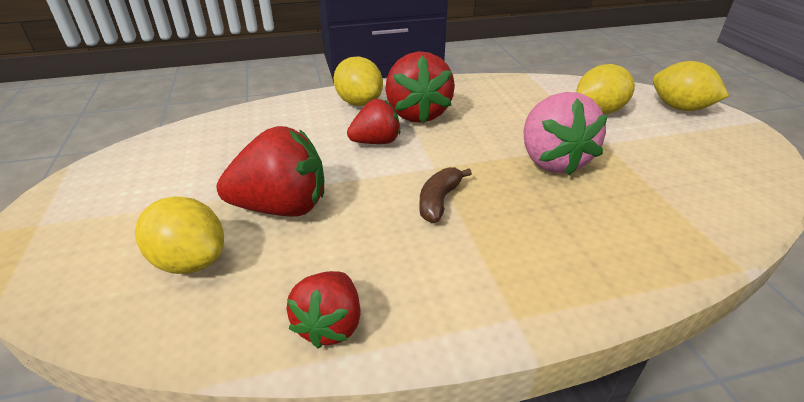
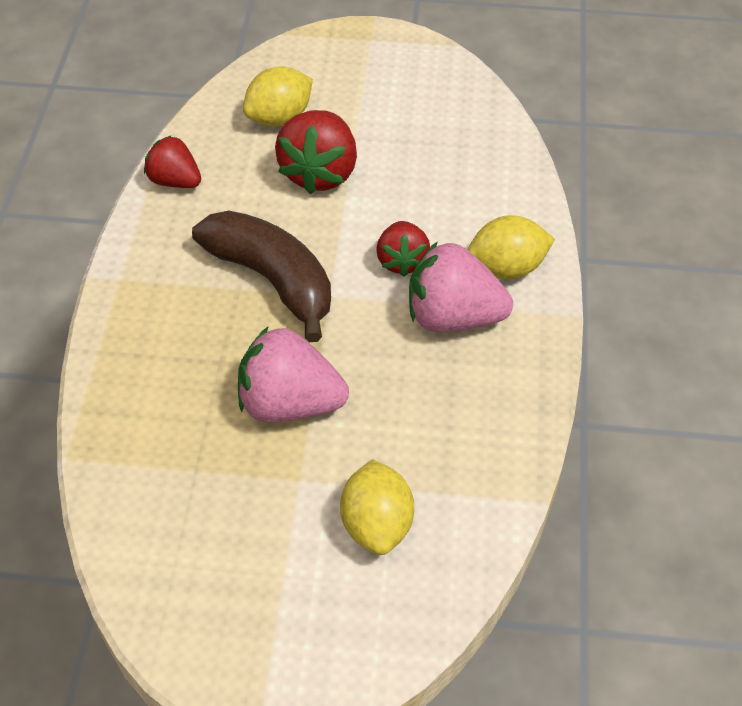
camera: 110 degrees right, 15 degrees up
red strawberry [385,51,455,124] -> pink strawberry [409,241,513,332]
brown banana [419,167,472,223] -> brown banana [192,211,331,342], size x2.09
yellow lemon [653,61,729,111] -> none

